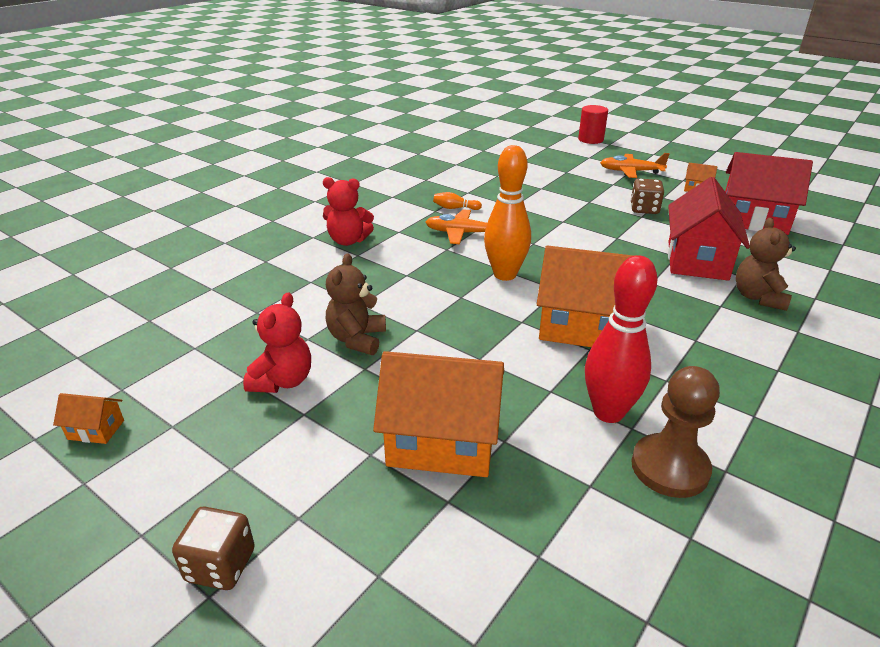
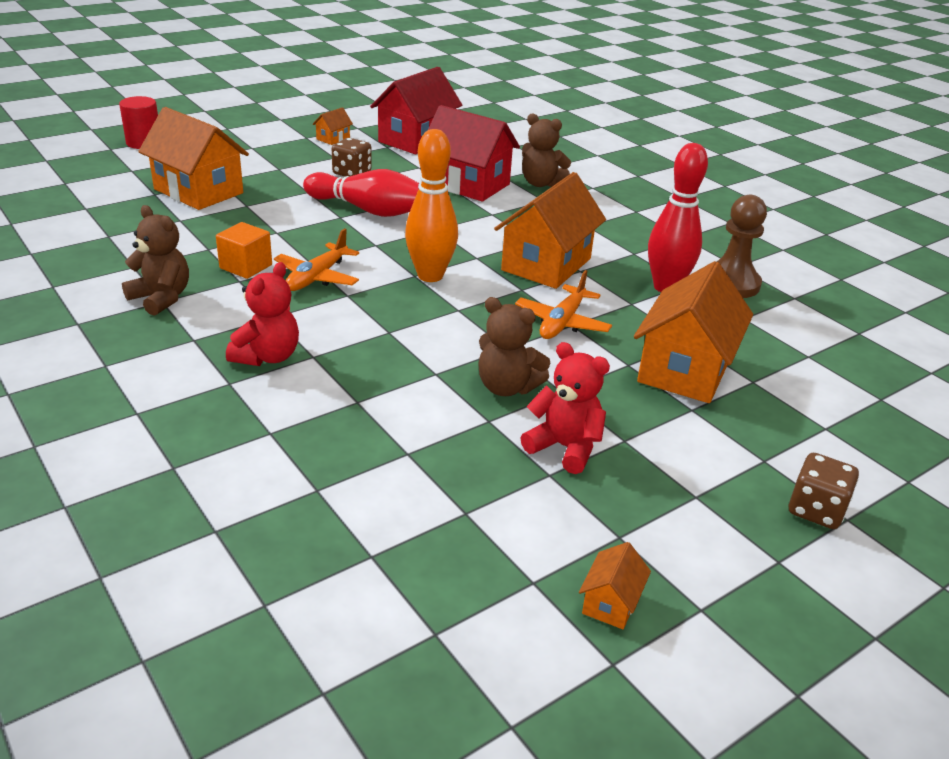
camera: 75 degrees left, 0 degrees up
orange bowling pin [433,192,482,210] -> orange cube [216,222,272,279]
orange plane [600,153,670,178] -> orange plane moved to [515,270,612,339]
none -> brown teddy bear [122,205,189,316]
none -> orange house [138,107,249,210]
none -> red bowling pin [303,169,419,217]

